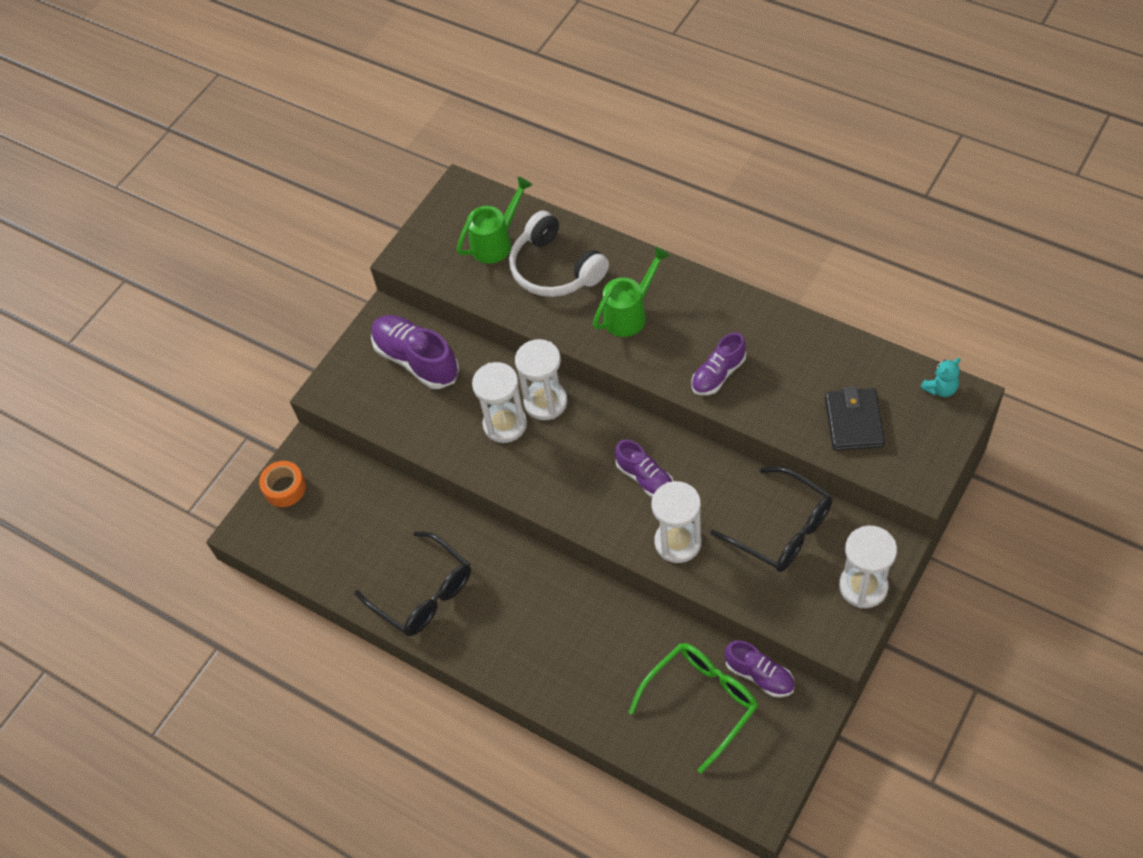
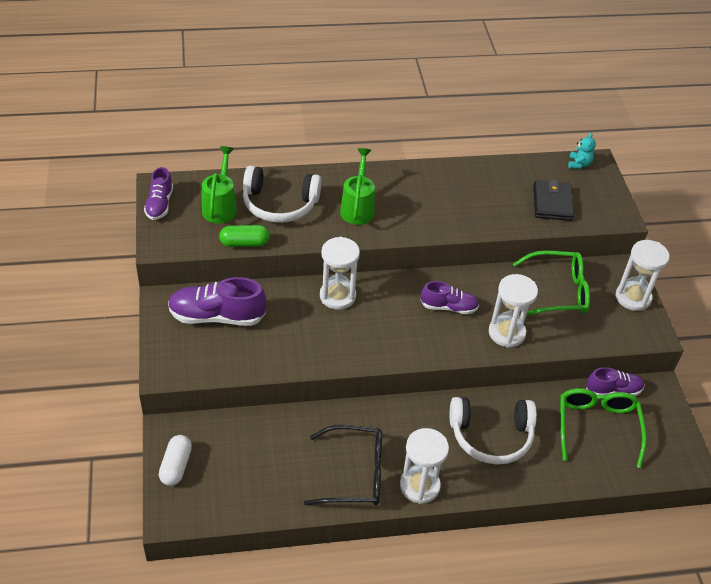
camera: 50 degrees left, 10 degrees down
orange tape [259,461,306,507] -> white capsule [159,435,192,486]
white hourglass [472,362,527,443] -> white hourglass moved to [400,428,449,504]
purple shoe [691,332,746,395] -> purple shoe moved to [144,167,173,220]
black glasses [710,467,832,572] -> green glasses [513,251,590,316]
black wallet [825,386,885,451] -> black wallet turned 45 degrees clockwise [533,179,574,221]
none -> green capsule [219,225,270,247]
none -> white headphones [450,397,537,464]

